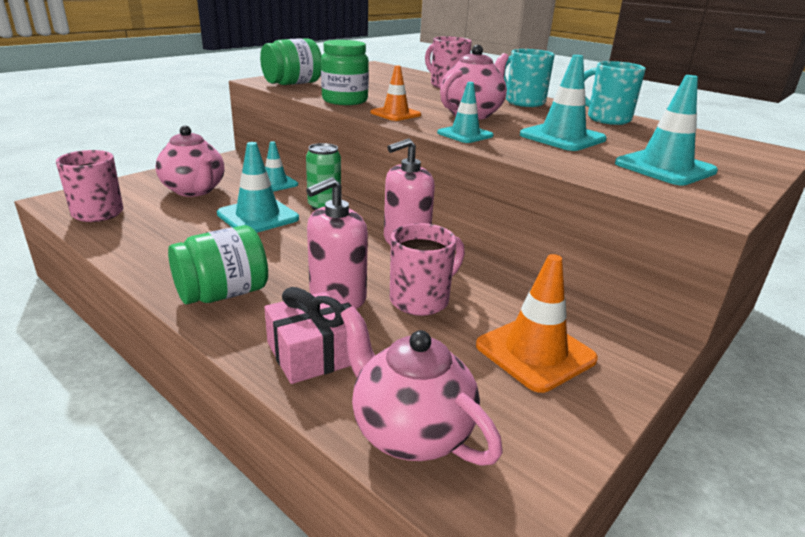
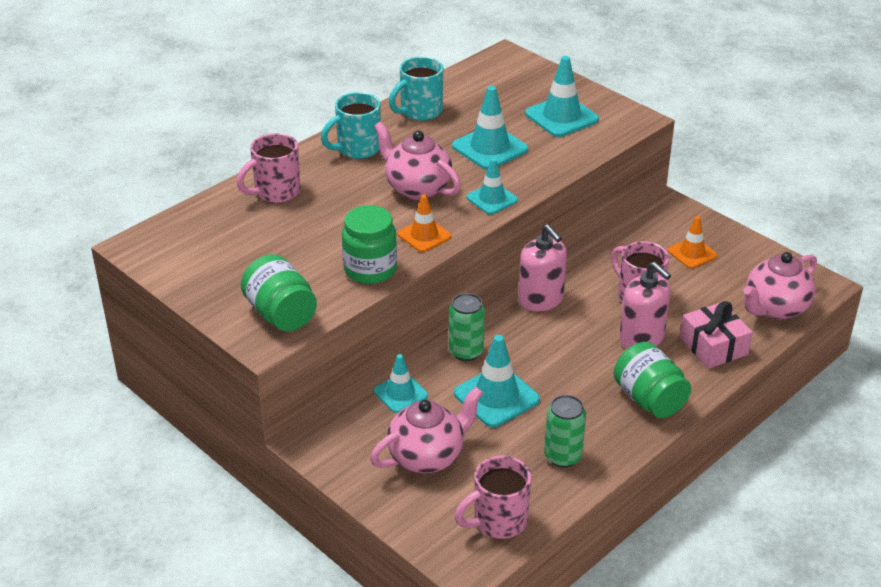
camera: 85 degrees left, 10 degrees up
orange traffic cone [476,254,598,393] -> orange traffic cone [668,216,717,269], size x0.64
none -> green can [544,395,586,468]

